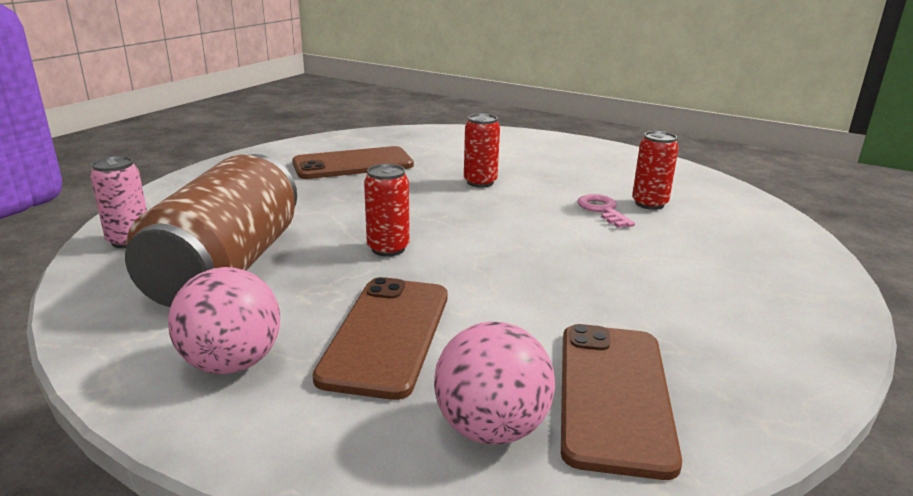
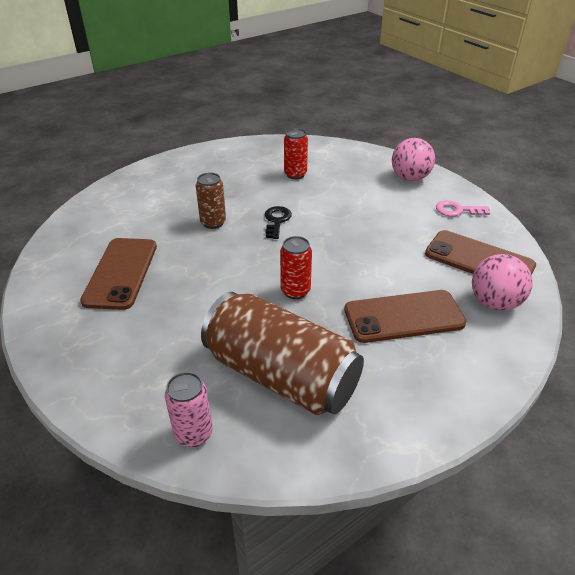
camera: 65 degrees left, 15 degrees up
pink ball [168,267,280,374] -> pink ball moved to [392,138,435,181]
brown phone [313,277,448,400] -> brown phone turned 45 degrees counterclockwise [344,290,467,343]
red can [464,114,500,187] -> brown can [196,172,226,229]
pink key [577,194,635,228] -> pink key moved to [436,200,490,216]
none -> black key [265,206,292,239]

